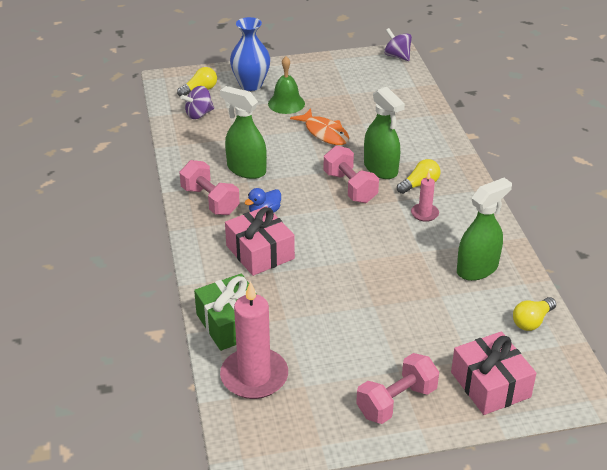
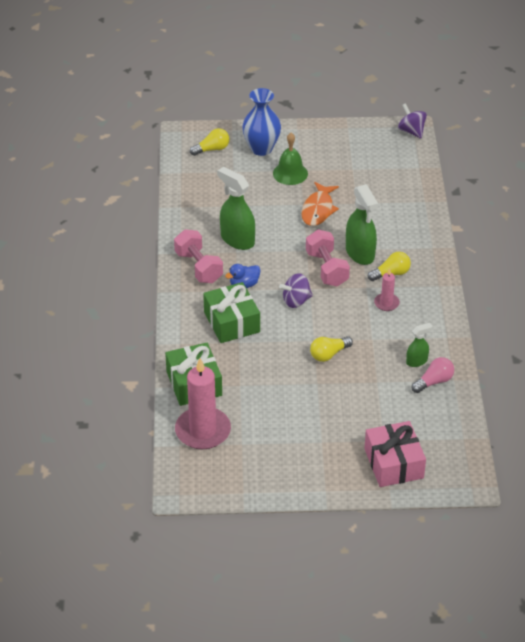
camera: 10 degrees right, 5 degrees up
purple spinning top [181,86,214,119] -> purple spinning top moved to [279,273,313,308]
pink gift [225,206,295,276] -> green gift [203,282,260,343]
orange fish [290,108,349,145] -> orange fish turned 45 degrees clockwise [302,182,339,226]
pink dumbbell [356,353,439,424] -> none
green spray bottle [457,178,512,281] -> green spray bottle [406,323,432,367], size x0.54
yellow light bulb [513,297,556,331] -> yellow light bulb moved to [310,336,353,362]
none -> pink light bulb [412,357,454,393]

